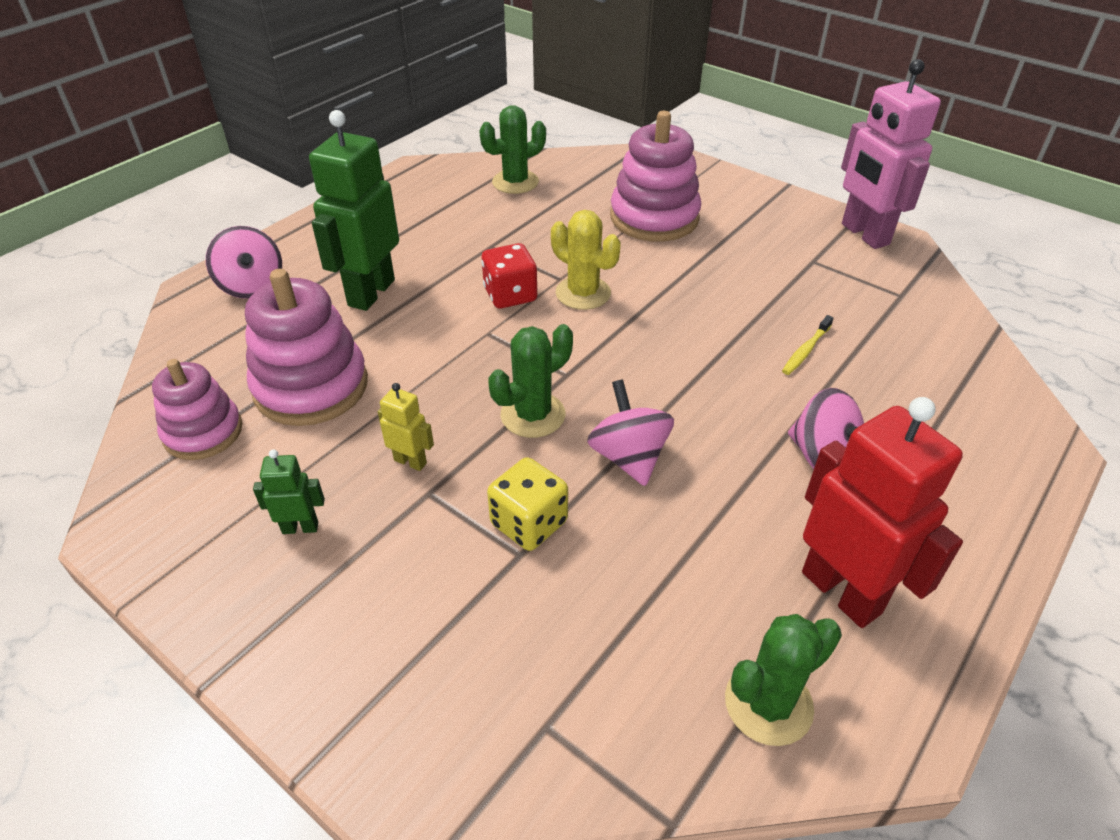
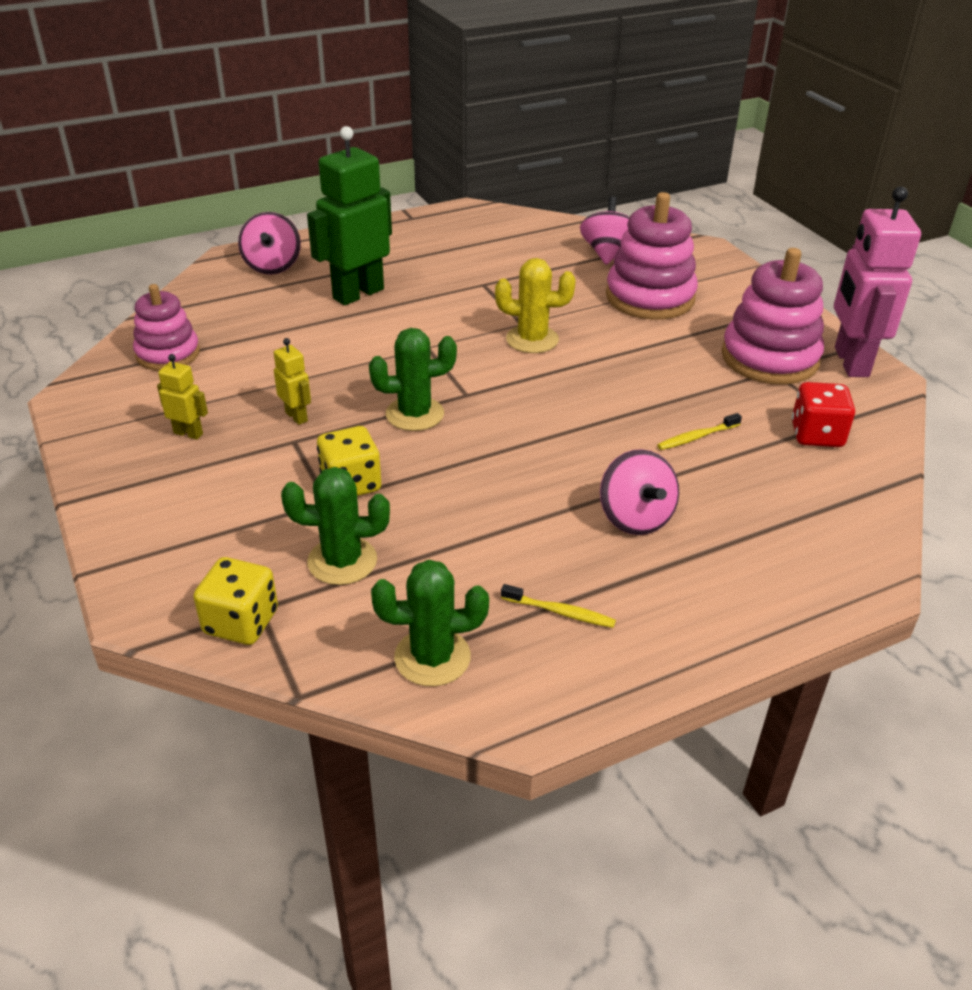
camera: 25 degrees right, 5 degrees down
pink stacking toy [245,269,368,426] -> pink stacking toy moved to [721,248,824,385]
green robot [253,449,325,534] -> yellow robot [157,354,208,440]
green cactus [479,105,546,194] -> green cactus moved to [281,467,390,585]
red dice [482,243,537,309] -> red dice moved to [792,382,855,447]
yellow cactus [551,210,621,310] -> yellow cactus turned 60 degrees counterclockwise [495,258,576,353]
pink spinning top [587,380,674,486] -> pink spinning top moved to [580,196,629,265]
red robot [802,397,963,628] -> yellow toothbrush [501,584,616,628]
none -> yellow dice [193,557,278,645]

